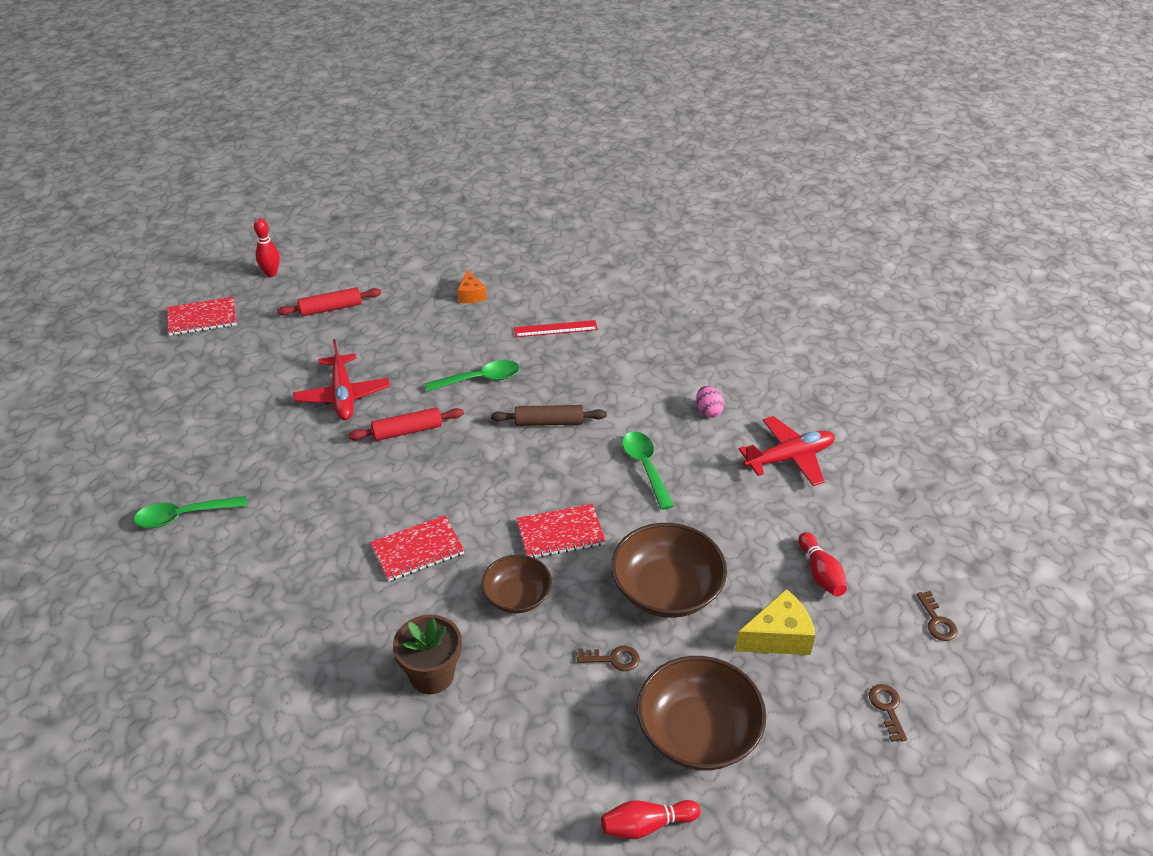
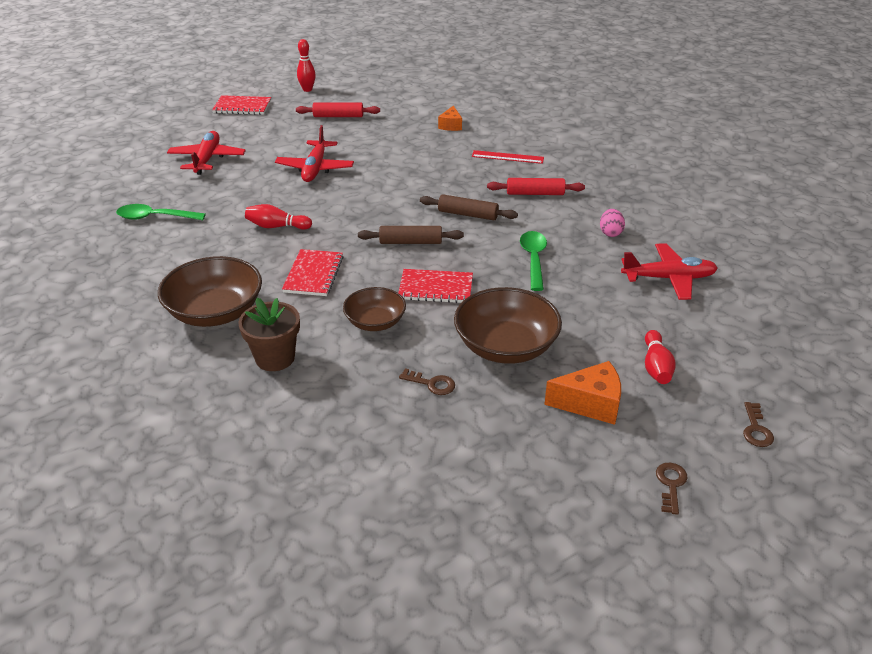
camera: 20 degrees right, 5 degrees down
red rolling pin [348,408,464,441] -> red rolling pin moved to [487,178,585,195]
red notebook [370,515,465,581] -> red notebook turned 75 degrees counterclockwise [282,249,343,296]
green spoon [424,360,520,392] -> none
red bowling pin [601,800,701,839] -> red bowling pin moved to [245,204,312,230]
brown bowl [637,656,766,771] -> brown bowl moved to [158,256,262,327]
yellow cheese [735,589,816,655] -> orange cheese [544,361,621,425]
none -> red plane [167,131,246,175]
none -> brown rolling pin [358,226,464,244]

